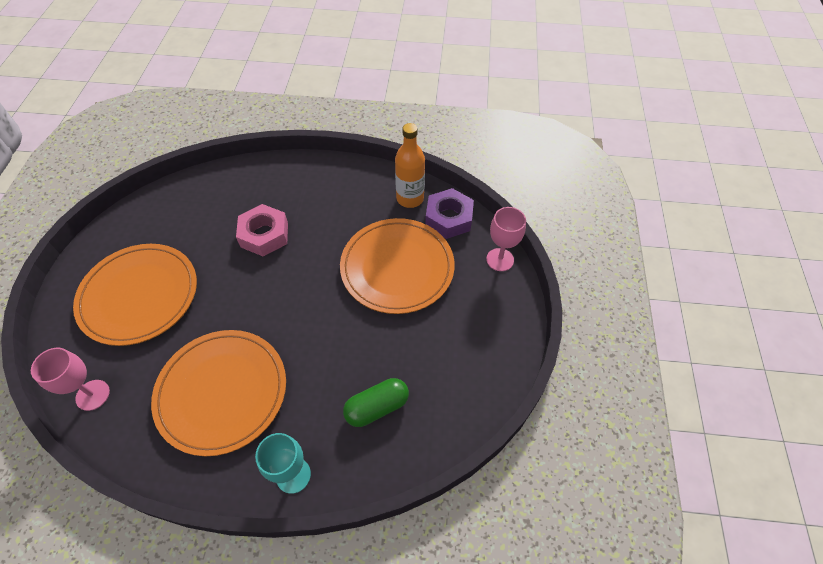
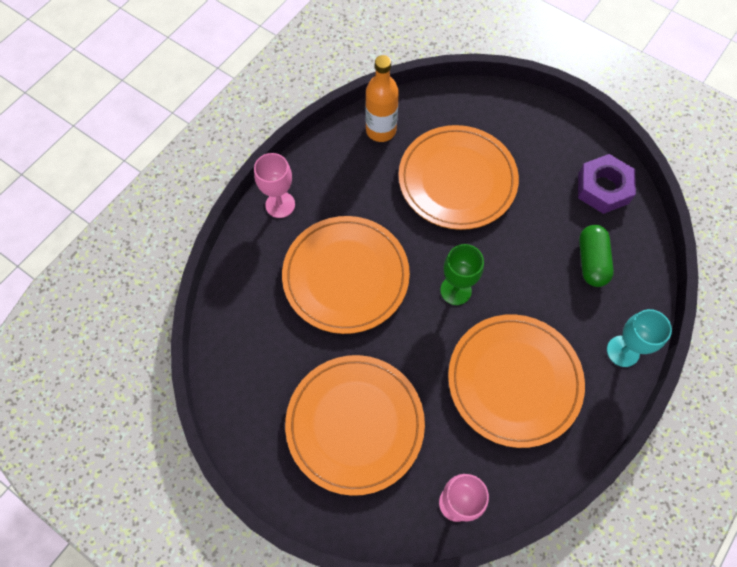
camera: 60 degrees left, 10 degrees up
pink nut [236,204,288,256] -> orange plate [282,216,410,334]
purple nut [425,188,474,239] -> purple nut moved to [578,154,636,214]
pink goblet [486,207,526,271] -> pink goblet moved to [254,153,295,218]
none -> green goblet [440,244,484,305]

